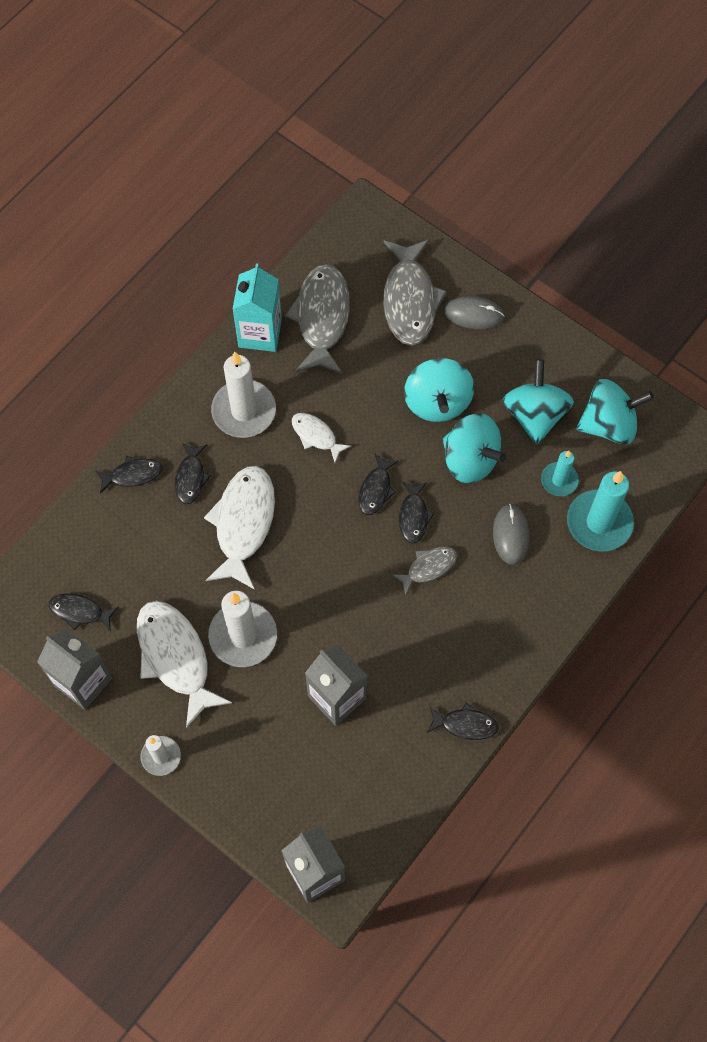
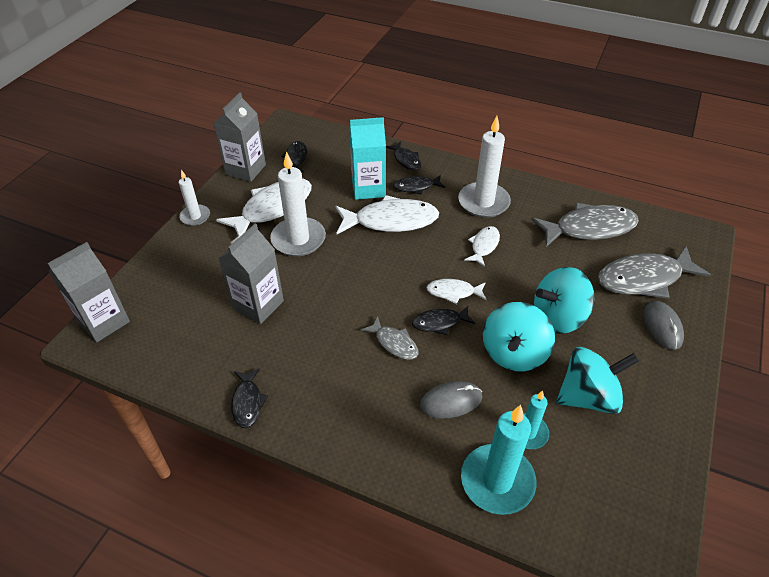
camera: 75 degrees right, 20 degrees down
turquoise carton [233,263,282,352] -> turquoise carton moved to [349,117,386,200]
black fish [358,454,398,515] -> white fish [426,279,487,304]
turquoise spinning top [576,379,654,445] -> none

